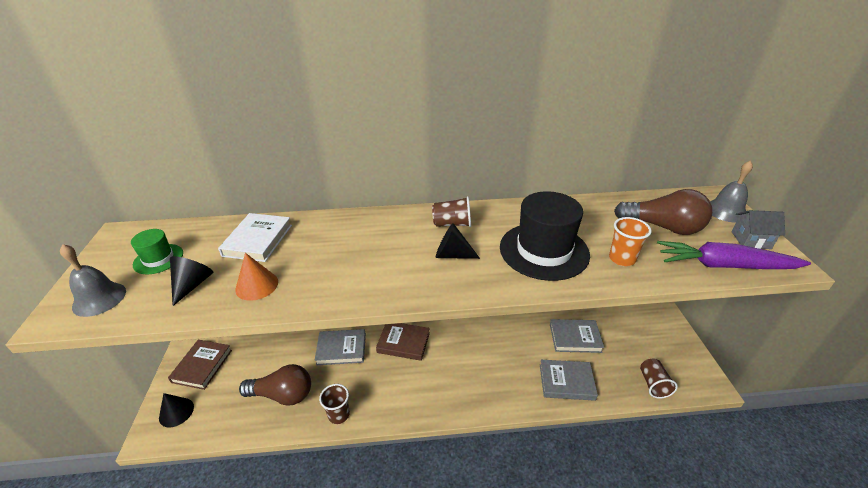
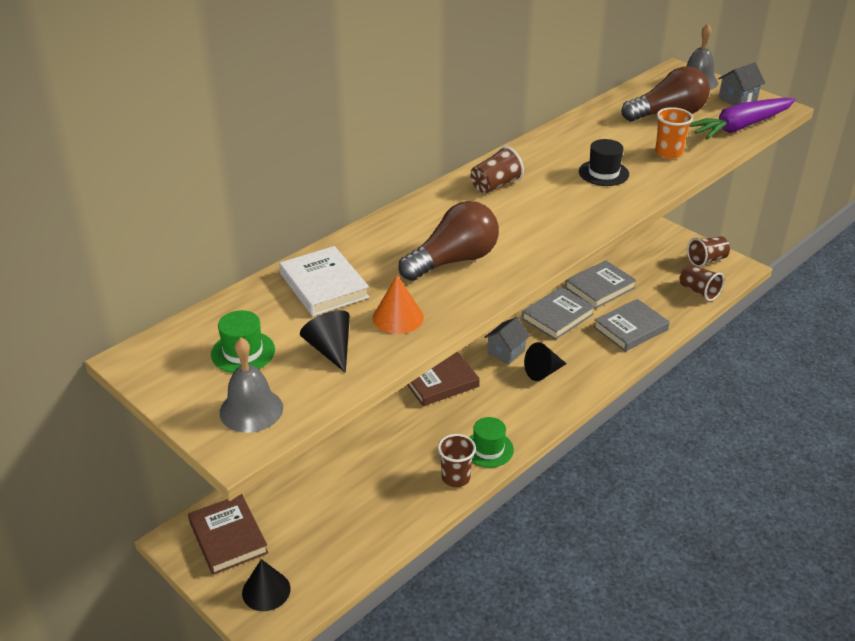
camera: 40 degrees left, 0 degrees up
brown light bulb [239,364,311,406] -> brown light bulb moved to [398,201,499,281]
grey book [315,329,366,365] -> grey book moved to [521,287,595,340]
black cone [435,223,480,259] -> black cone moved to [524,342,567,381]
black hat [500,191,590,281] -> black hat [579,139,629,186], size x0.52
none -> green hat [469,417,514,468]
none -> grey house [484,317,530,364]
none -> brown cup [687,236,730,267]

